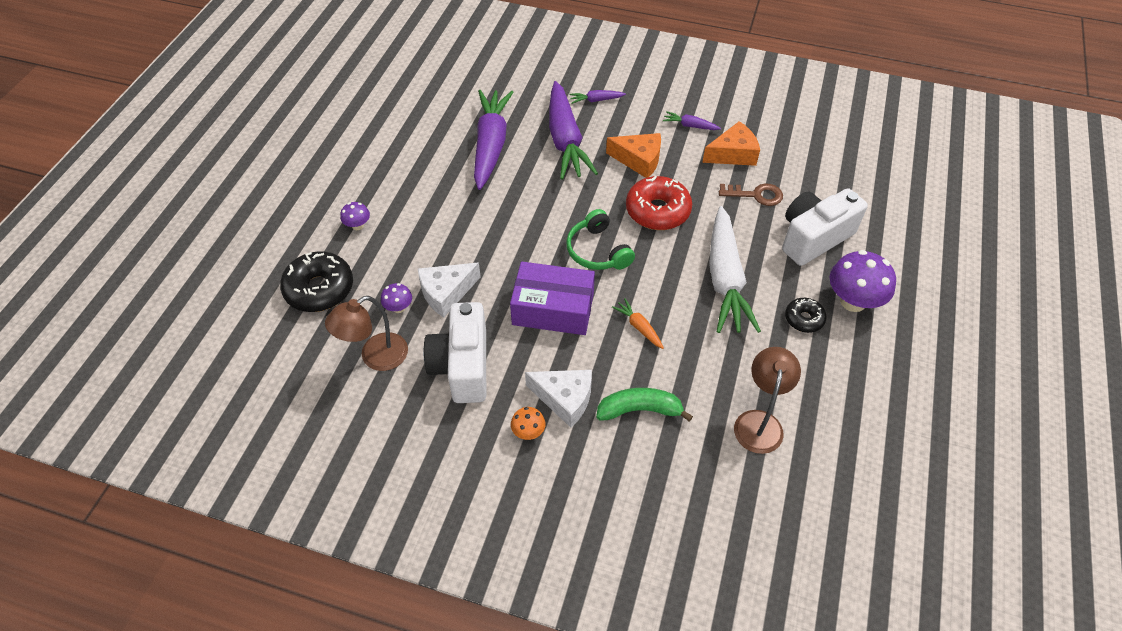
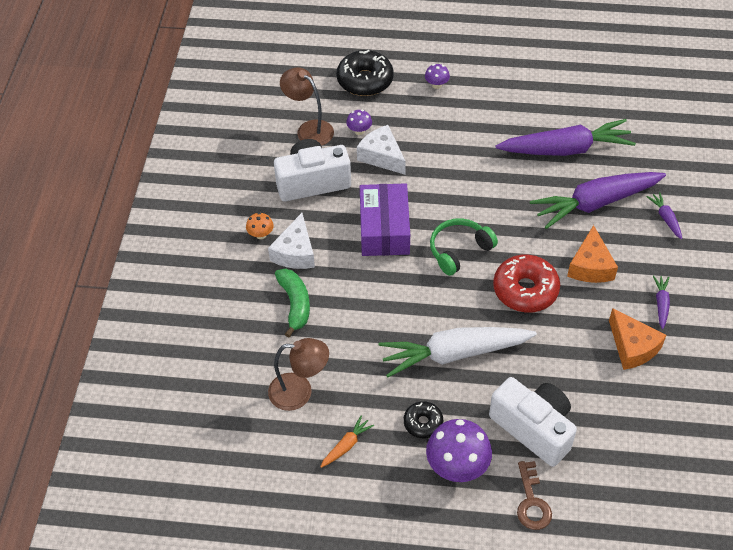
camera: 80 degrees right, 0 degrees up
orange carrot [612,298,664,349] -> orange carrot moved to [320,415,374,468]
brown key [719,184,783,206] -> brown key moved to [517,461,552,530]

